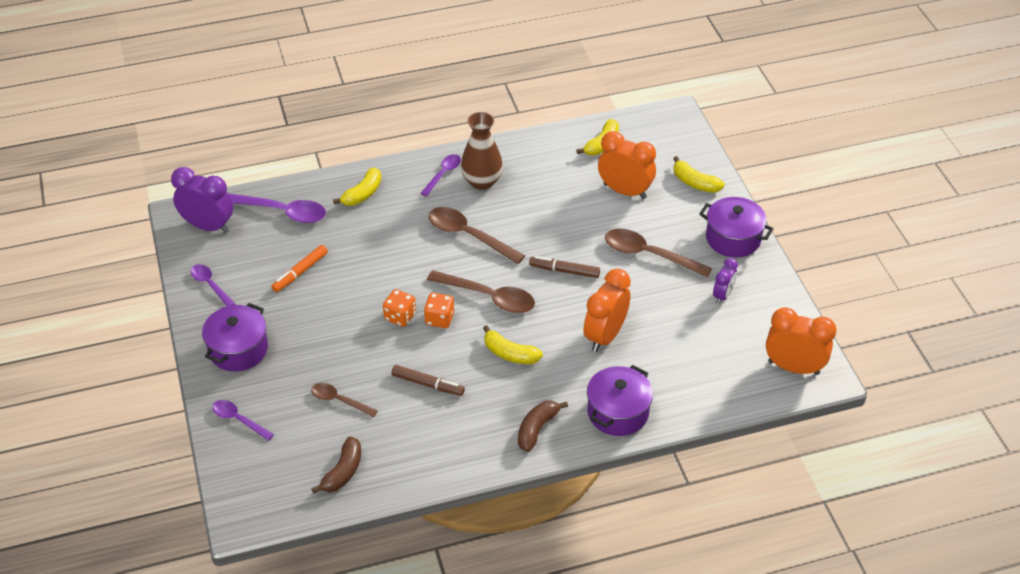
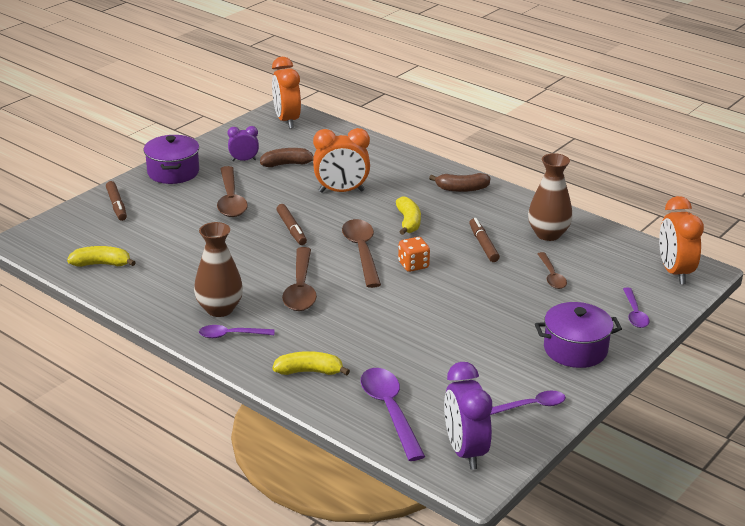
camera: 125 degrees left, 15 degrees down
purple spoon [191,264,235,306] -> purple spoon turned 120 degrees counterclockwise [490,391,566,415]
orange marker [271,245,328,292] -> none
brown banana [311,437,361,494] -> brown banana moved to [260,148,314,167]
orange dice [383,289,416,327] -> none
purple pot [587,365,653,436] -> none
orange clock [598,131,656,199] -> orange clock moved to [659,196,704,284]
yellow banana [673,156,725,193] -> brown marker [106,181,127,221]
none -> brown vase [528,153,573,241]

